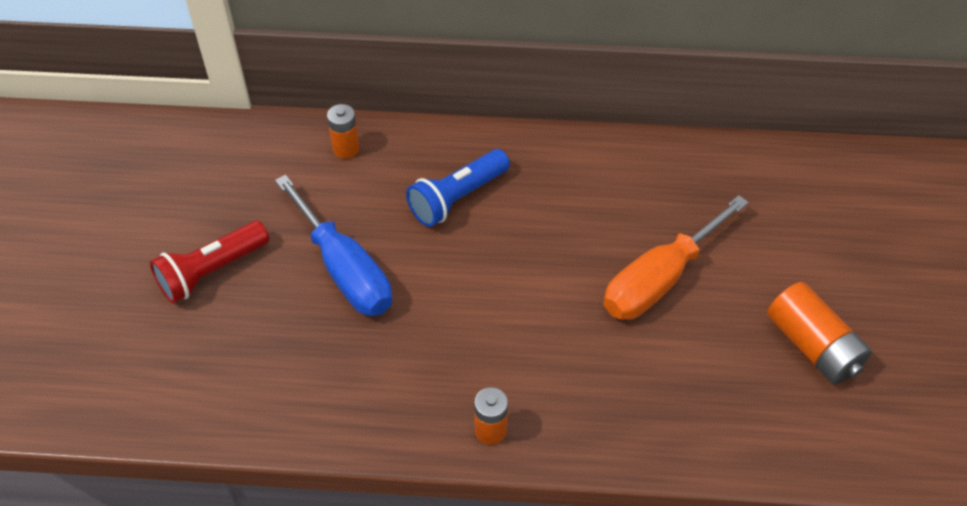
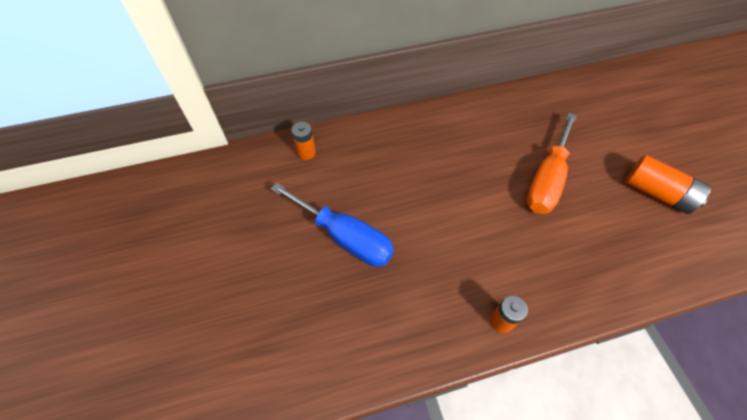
camera: 20 degrees left, 5 degrees up
red flashlight [150,221,269,304] -> none
blue flashlight [406,149,510,227] -> none

